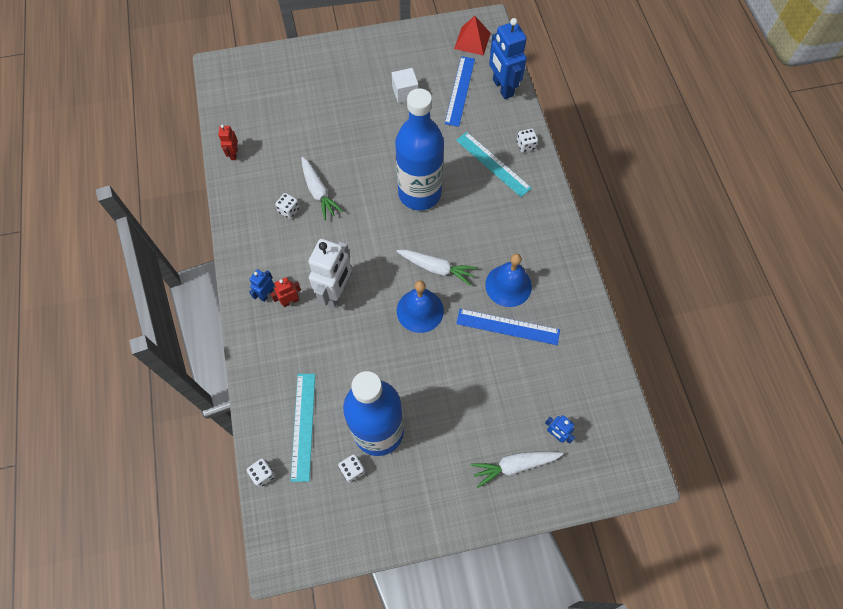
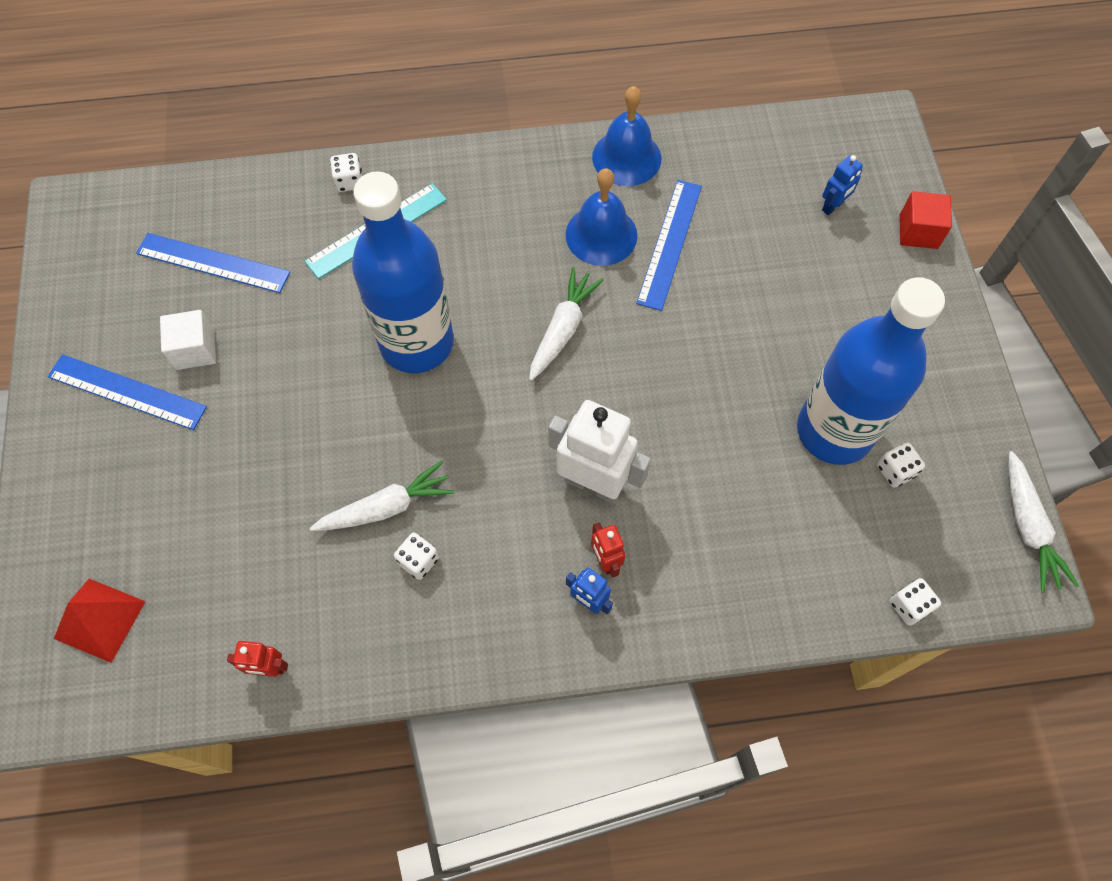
camera: 85 degrees left, 0 degrees up
turquoise ruler [291,374,315,482] -> none
blue bell [397,280,444,333] -> blue bell moved to [592,86,661,186]
red pyramid [454,16,491,56] -> red pyramid moved to [54,579,146,663]
white carrot [471,451,563,488] -> white carrot moved to [1008,451,1079,593]
blue robot [489,18,527,99] -> none
none -> blue ruler [48,354,207,430]
none -> red cube [900,191,952,249]

